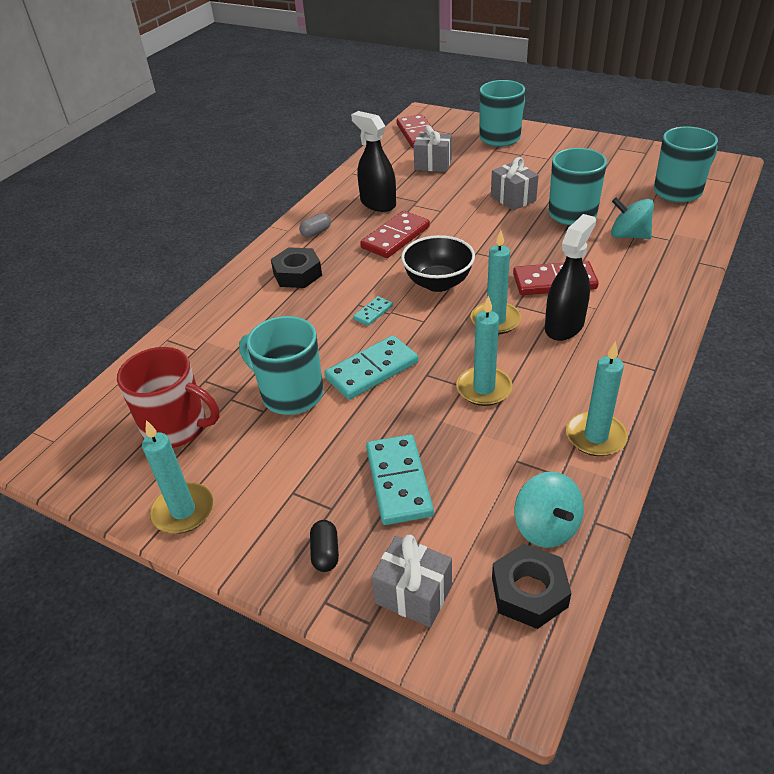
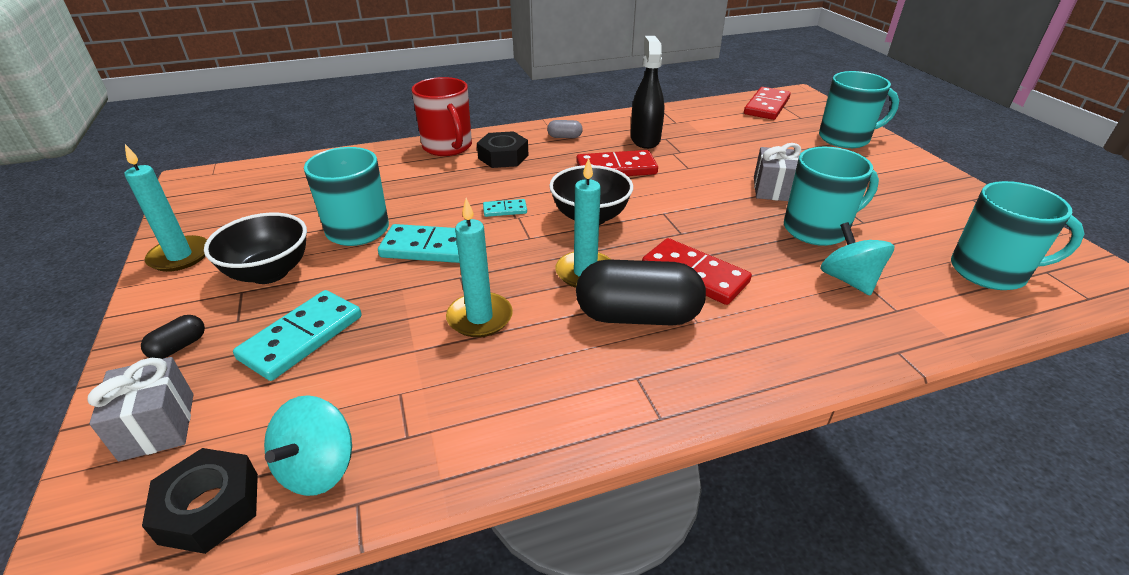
camera: 40 degrees right, 5 degrees down
red mug [117,347,220,448] -> red mug moved to [412,77,472,156]
grey gift [414,125,452,172] -> none
black spray bottle [545,214,596,341] -> black capsule [576,259,706,326]
turquoise candle [566,341,628,456] -> none
none -> black bowl [204,213,307,284]

